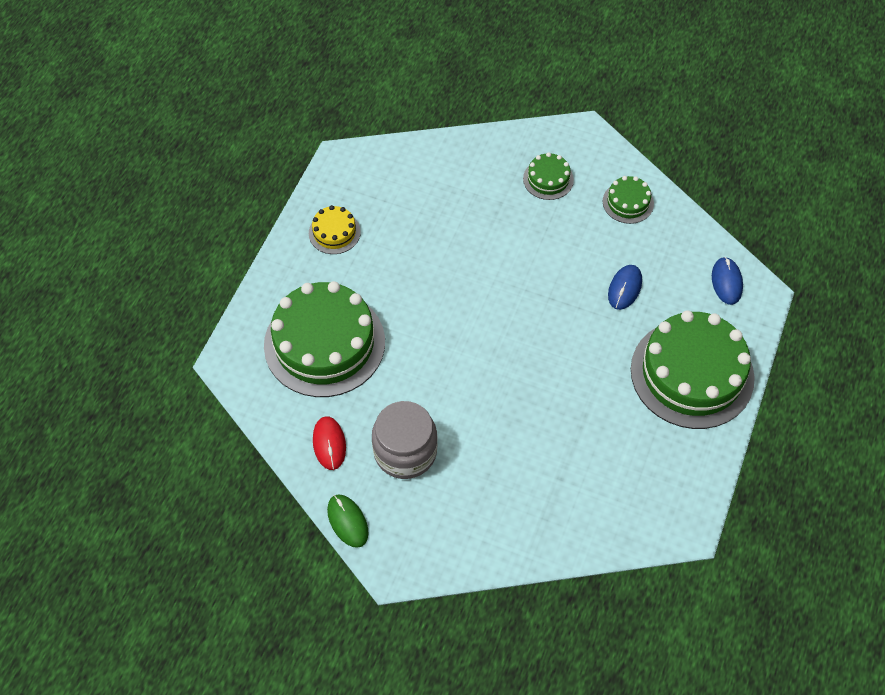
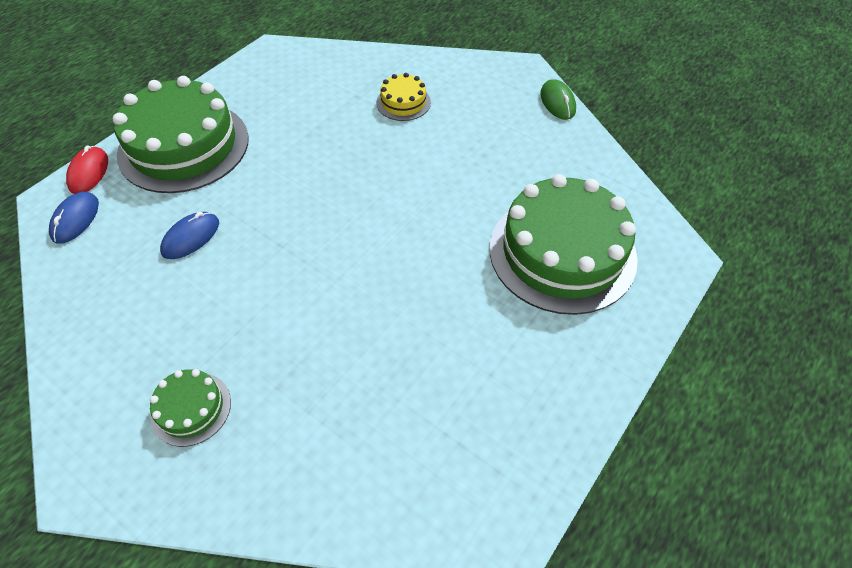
camera: 165 degrees left, 5 degrees down
yellow cake [309,205,361,254] -> yellow cake moved to [376,73,431,121]
red mouse [313,416,346,470] -> red mouse moved to [66,146,108,194]
grey jar [372,401,437,479] -> none
green cake [603,176,654,224] -> none

